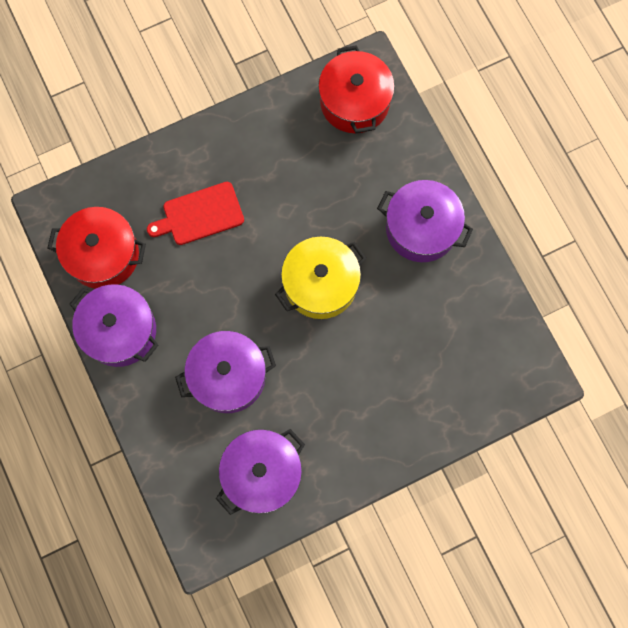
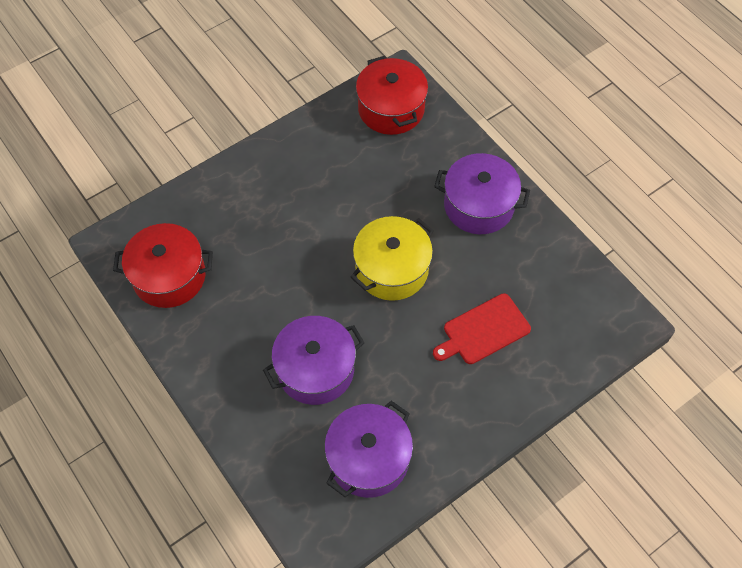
camera: 10 degrees left, 15 degrees down
purple pot [70,284,158,367] -> none
red cutting board [147,182,244,245] -> red cutting board moved to [433,293,531,364]

